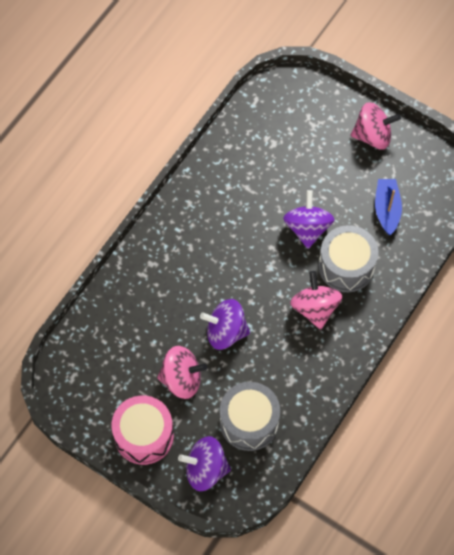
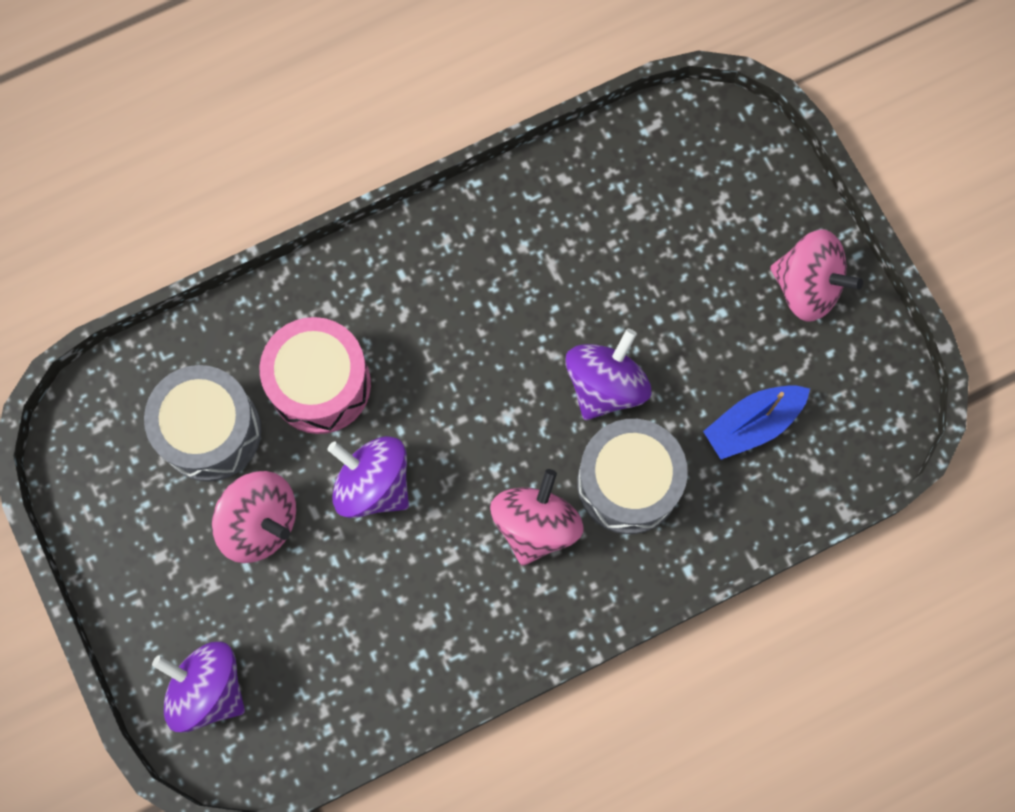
camera: 30 degrees right, 10 degrees up
pink drum [111,396,174,465] -> pink drum moved to [260,317,371,434]
grey drum [220,382,280,451] -> grey drum moved to [144,365,261,481]
blue boat [375,179,402,235] -> blue boat turned 150 degrees counterclockwise [703,385,810,460]

